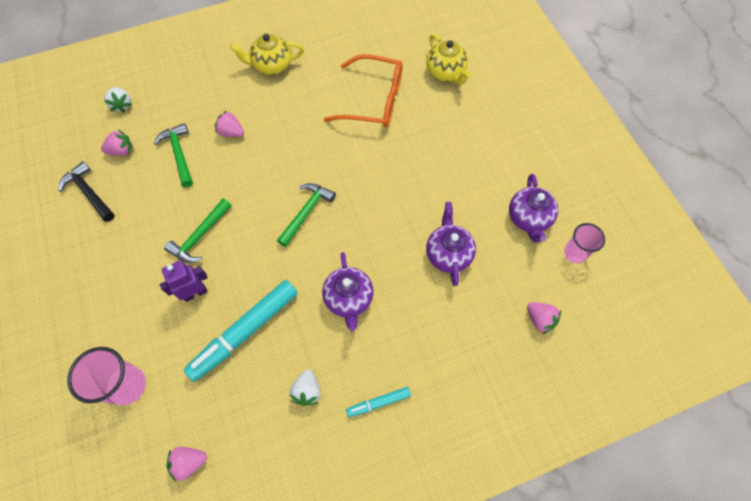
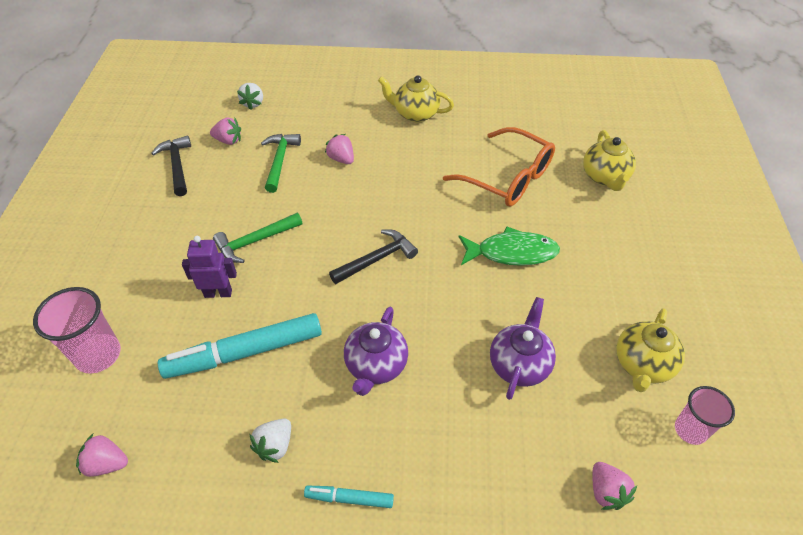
camera: 25 degrees right, 15 degrees down
green hammer [277,183,336,247] -> black hammer [329,229,418,284]
purple teapot [509,173,558,243] -> yellow teapot [616,308,685,392]
none -> green fish [459,226,560,266]

